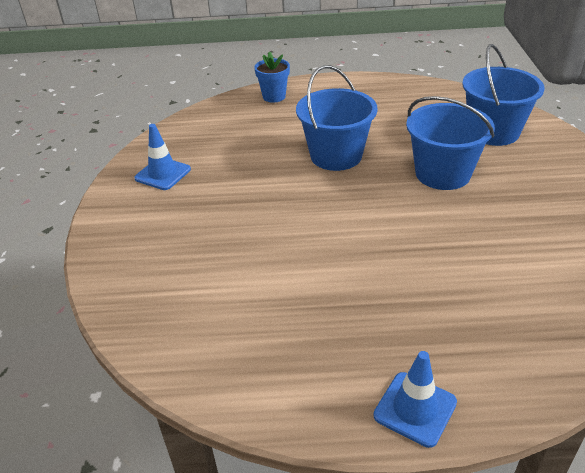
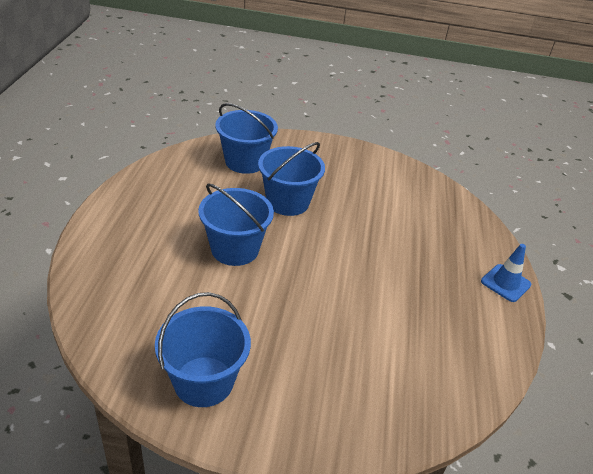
camera: 85 degrees left, 0 degrees up
blue traffic cone [134,124,191,190] -> blue bucket [155,292,251,407]
blue flower pot [254,51,290,103] -> none

